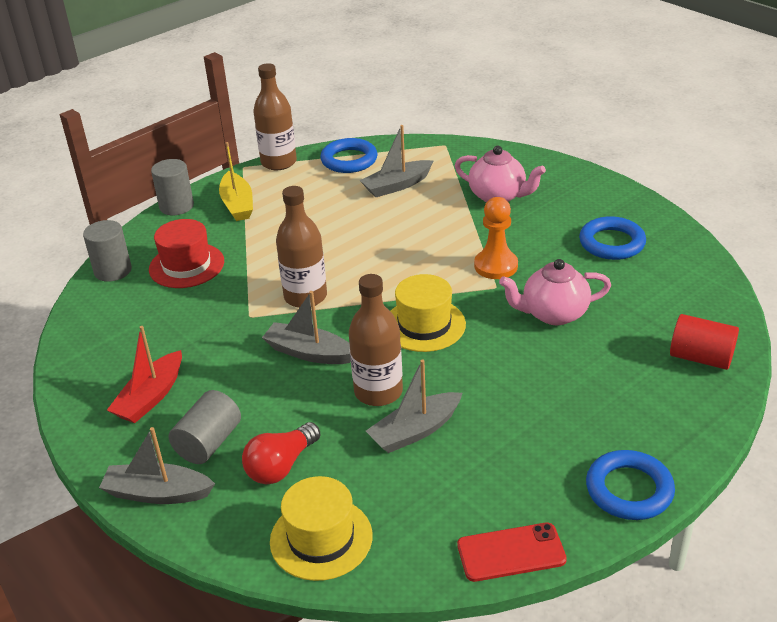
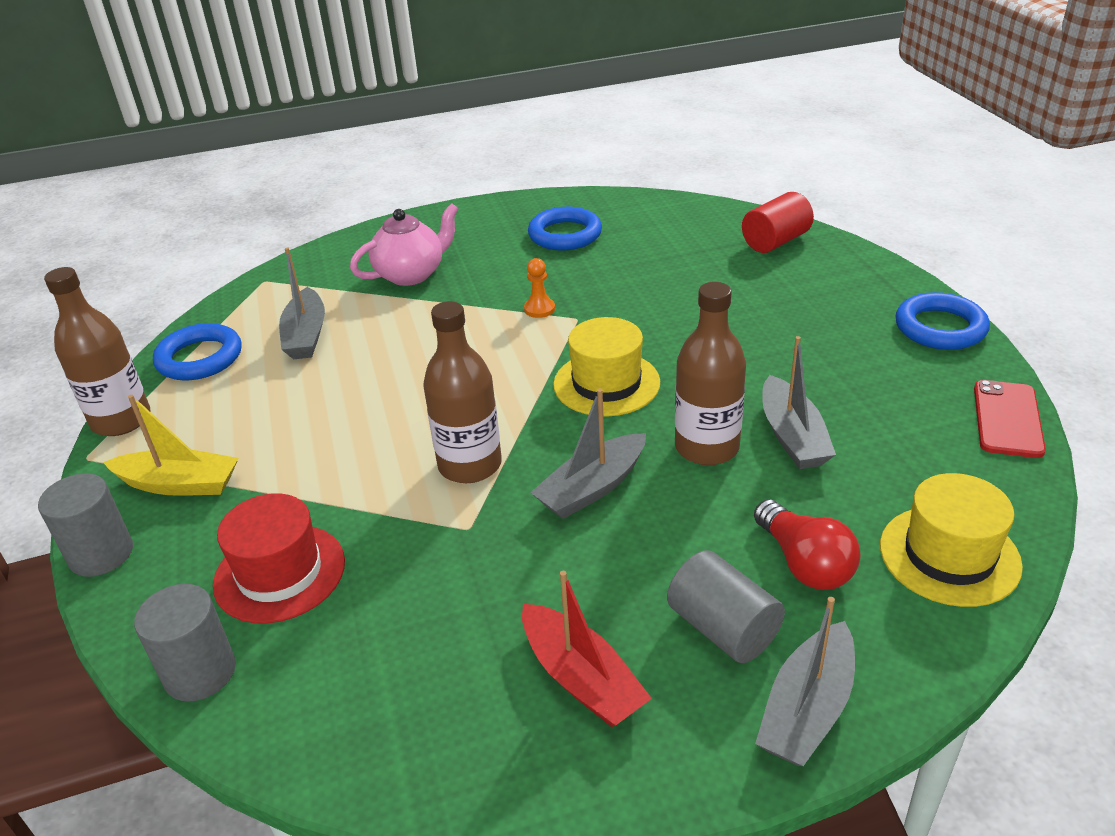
camera: 65 degrees left, 0 degrees up
orange pawn [474,197,518,279] -> orange pawn [524,258,555,318], size x0.58
pink teapot [499,259,611,325] -> none

